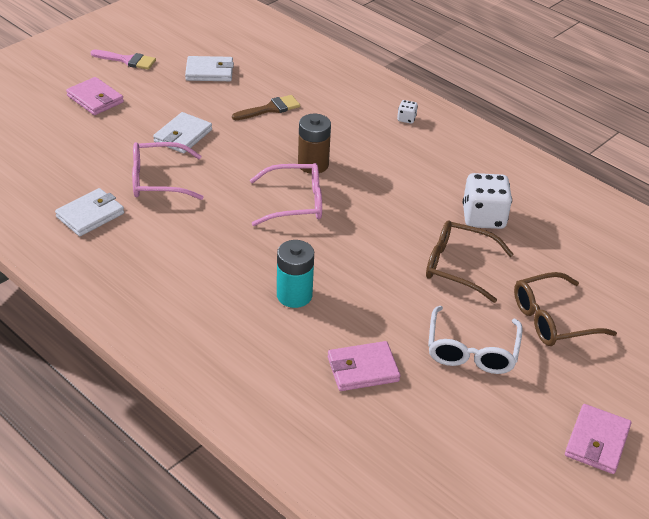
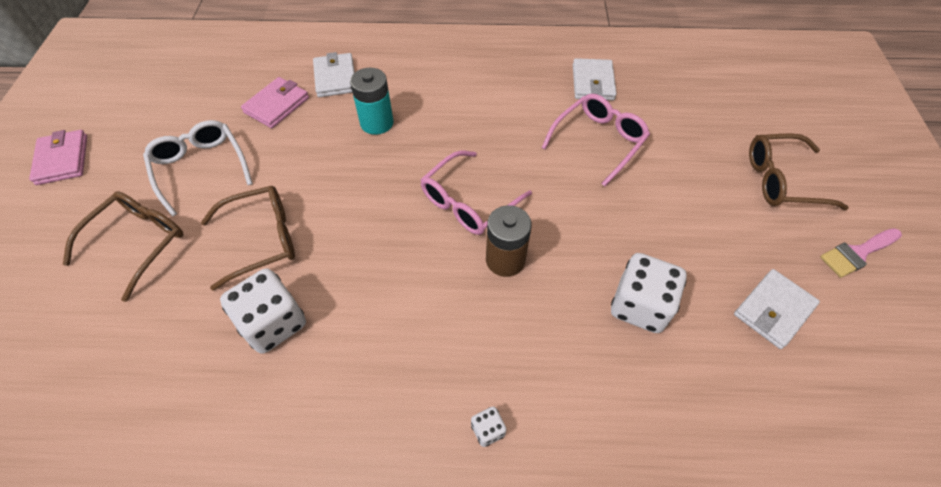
camera: 140 degrees right, 15 degrees up
pink wallet [66,77,124,115] -> brown glasses [749,134,849,210]
white wallet [153,112,212,153] -> white wallet moved to [313,52,355,97]
brown brush [232,95,300,120] -> white dice [611,253,687,333]

